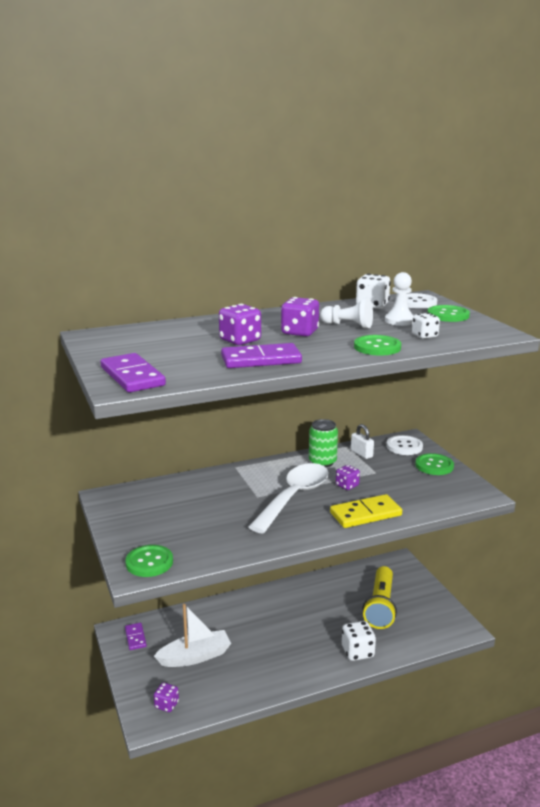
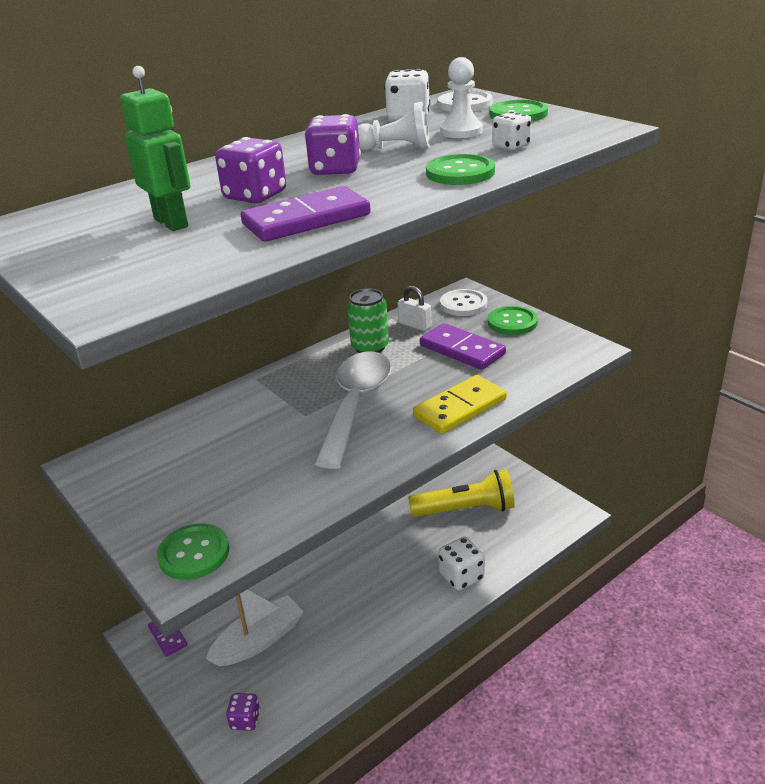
camera: 15 degrees left, 10 degrees up
purple domino [101,353,166,393] -> purple domino moved to [420,323,506,370]
purple dice [336,465,360,490] -> none
yellow flashlight [362,566,397,629] -> yellow flashlight turned 90 degrees counterclockwise [408,470,515,517]
none -> green robot [120,66,190,231]

